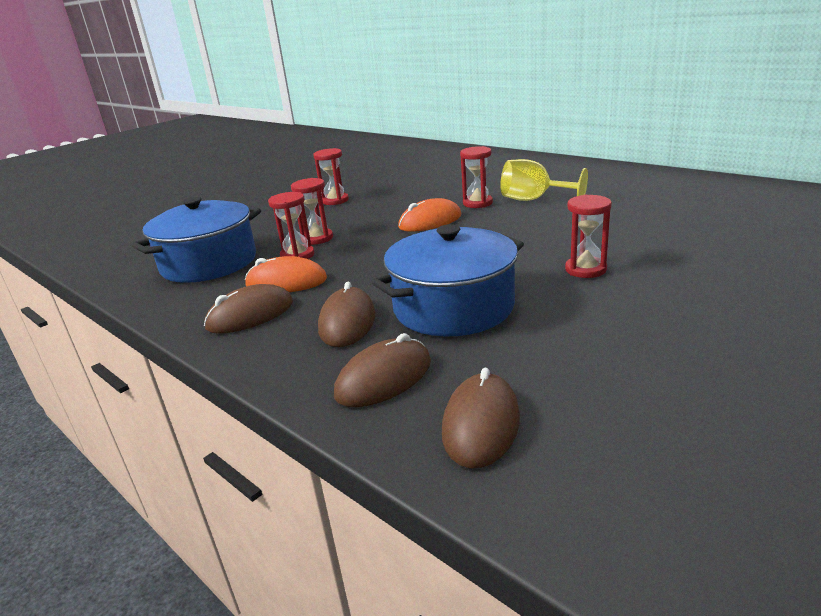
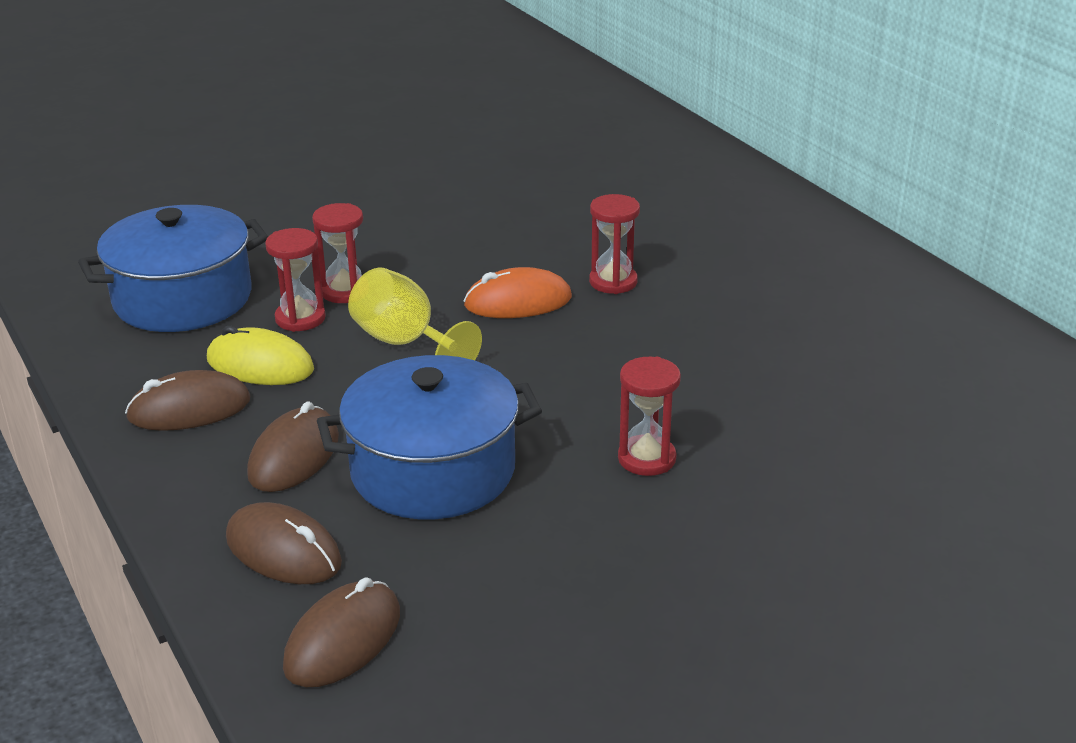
camera: 15 degrees right, 5 degrees up
orange mouse [245,256,327,292] -> yellow mouse [207,326,314,385]
red hourglass [314,148,349,205] -> none
brown mouse [334,333,431,407] -> brown mouse turned 60 degrees clockwise [226,502,342,584]
yellow goblet [500,159,588,201] -> yellow goblet moved to [348,267,482,360]

